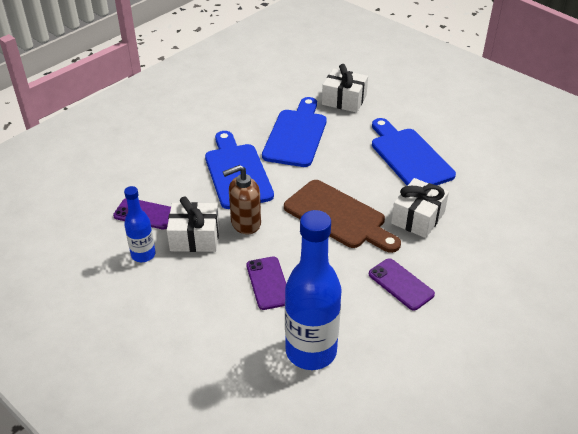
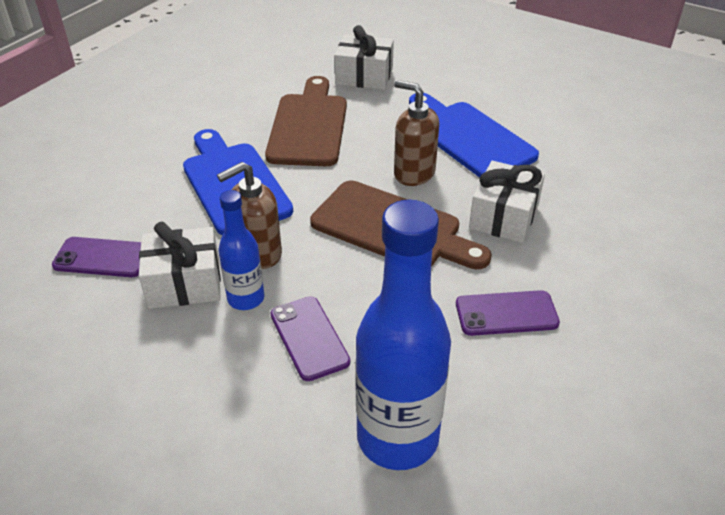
camera: 10 degrees left, 0 degrees up
blue bottle [124,186,156,262] -> blue bottle moved to [218,190,264,310]
blue cutting board [262,97,327,167] -> brown cutting board [265,76,347,166]
purple phone [369,258,435,311] -> purple phone turned 45 degrees counterclockwise [456,290,560,336]
none -> brown soap dispenser [394,80,439,186]

